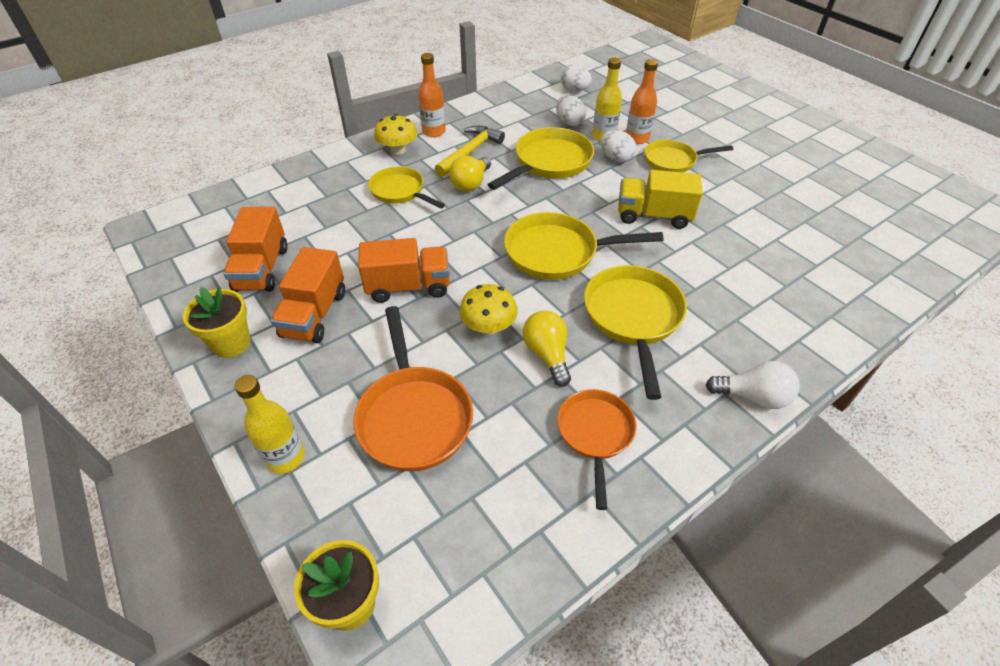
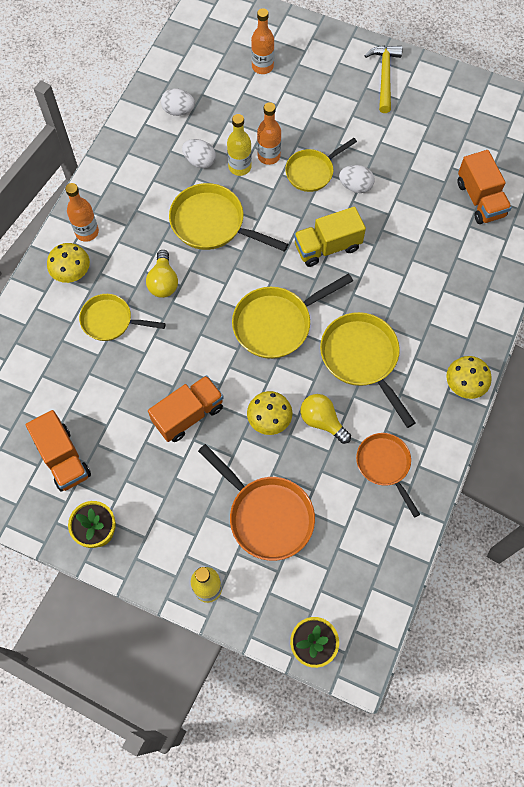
camera: 30 degrees left, 20 degrees up
orange truck [270,247,345,343] -> orange truck moved to [457,150,512,224]
yellow hammer [435,125,505,177] -> yellow hammer moved to [364,46,403,113]
yellow pan [487,127,594,190] -> yellow pan turned 75 degrees counterclockwise [169,183,288,252]
white egg [601,130,636,162] -> white egg moved to [339,165,375,193]
white light bulb [706,361,800,409] -> yellow mushroom [446,356,491,399]
none -> orange bottle [251,8,274,74]

